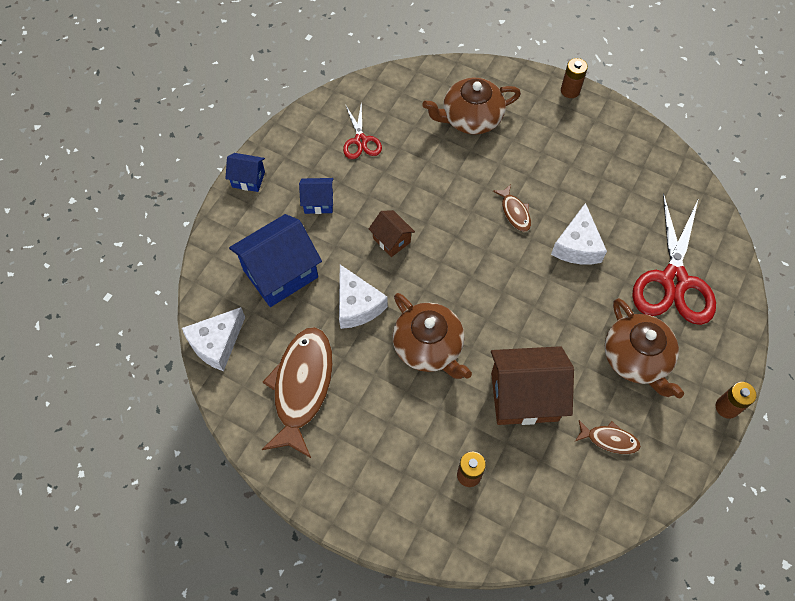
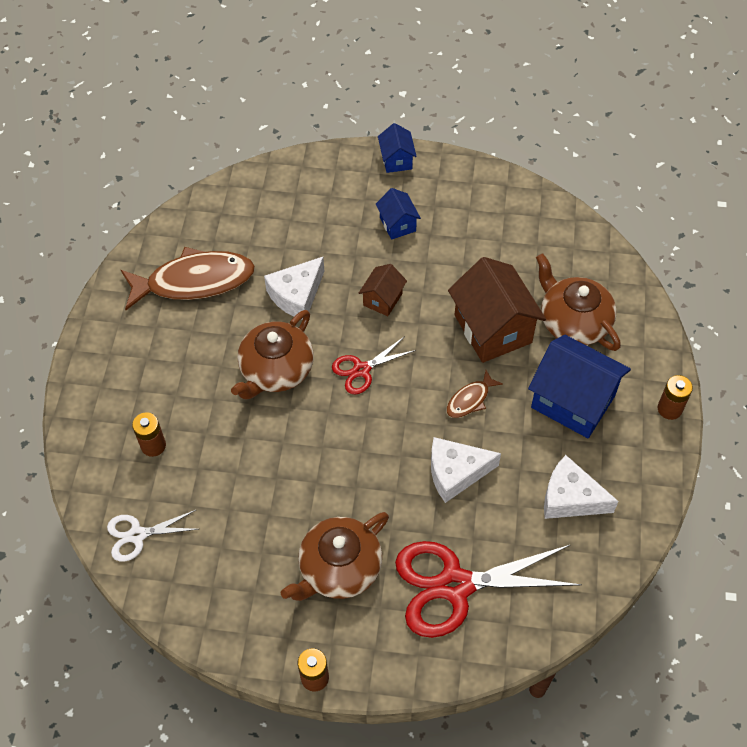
camera: 70 degrees right, 5 degrees down
white cheese [182,307,245,371] -> white cheese moved to [544,455,618,519]
blue house [229,214,322,307] -> blue house moved to [528,335,631,438]
red scissors [343,101,382,159] -> red scissors moved to [332,336,416,394]
brown house [491,346,574,425] -> brown house moved to [448,257,546,363]
brown fish [575,420,641,454] -> none
none -> white scissors [107,510,198,562]

